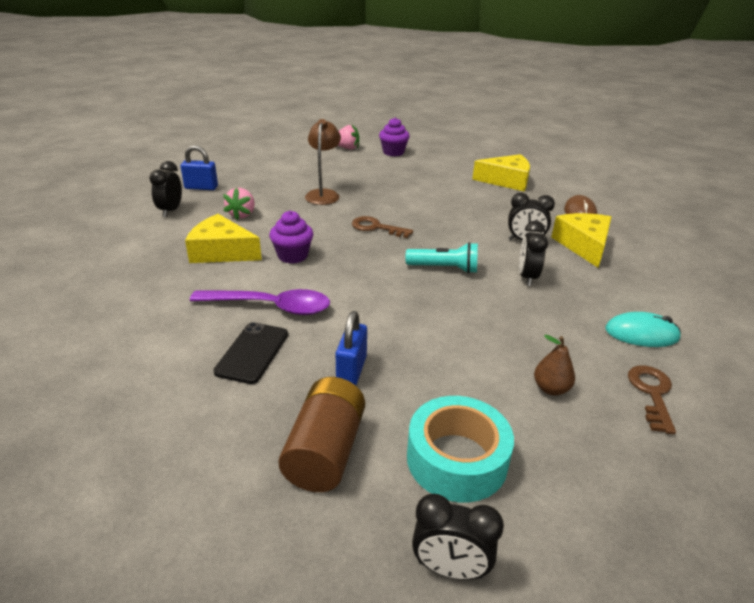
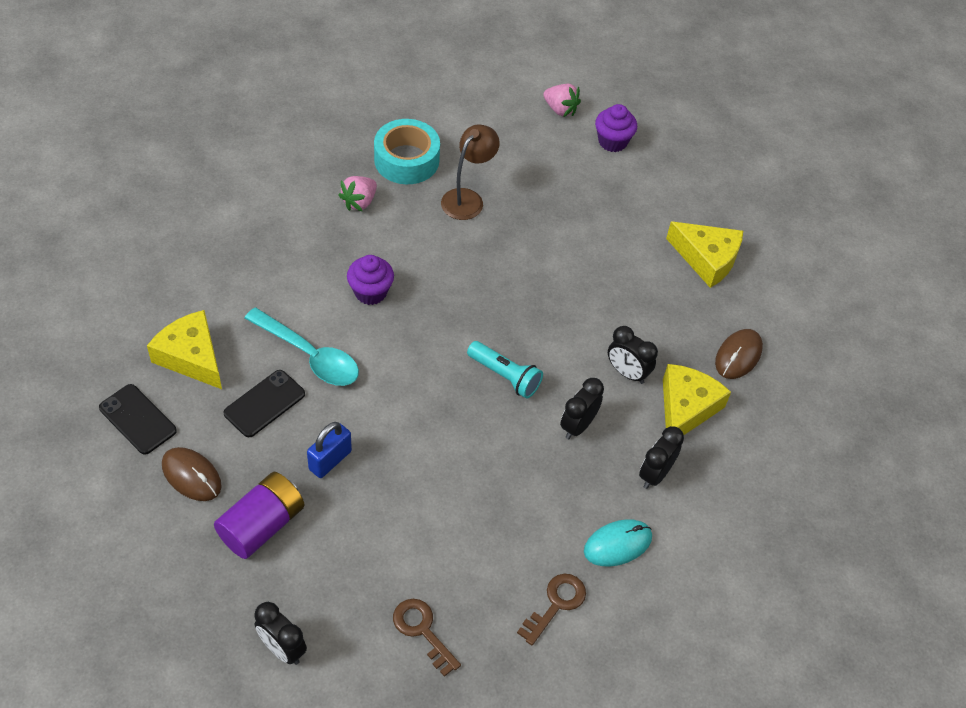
camera: 25 degrees right, 20 degrees up
black clock [149,161,182,217] -> black clock moved to [639,426,684,489]
blue padlock [181,145,218,190] -> none
yellow cheese [185,214,262,263] -> yellow cheese moved to [147,310,222,389]
purple spoon [190,289,330,315] -> turquoise spoon [245,307,359,386]
brown battery [278,377,365,492] -> purple battery [214,472,305,559]
brown key [352,216,413,238] -> brown key moved to [393,599,461,677]
turquoise tape [407,396,514,502] -> turquoise tape moved to [374,119,440,184]
brown pear [534,334,575,396] -> none
turquoise mouse [605,312,681,347] -> turquoise mouse turned 60 degrees counterclockwise [584,519,652,566]
none -> black phone [99,384,177,455]
none -> brown mouse [162,447,222,501]

